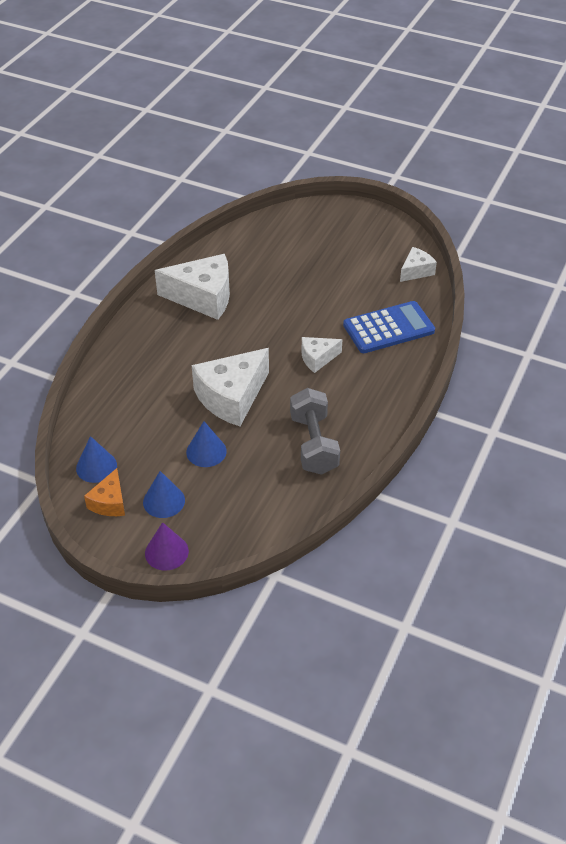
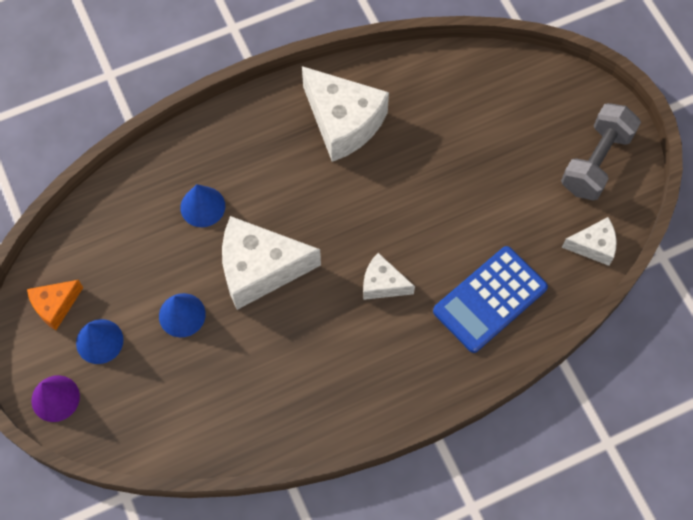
camera: 40 degrees right, 20 degrees up
blue cone [76,436,117,483] -> blue cone moved to [180,184,225,227]
grey dumbbell [290,388,340,475] -> grey dumbbell moved to [561,103,641,201]
blue calculator [343,301,435,353] -> blue calculator turned 120 degrees clockwise [433,246,548,353]

